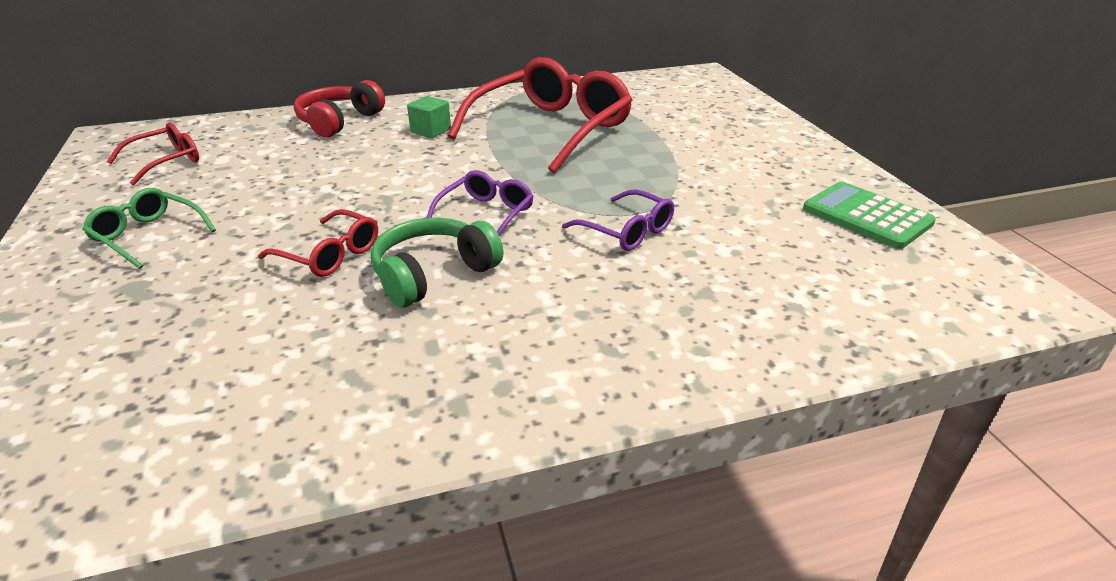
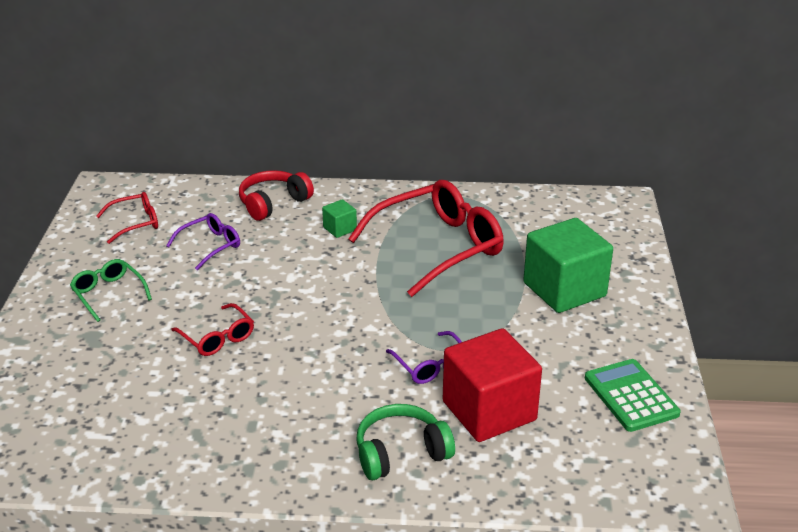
camera: 20 degrees right, 0 degrees up
green headphones [371,218,503,308] -> green headphones moved to [356,404,455,480]
purple glasses [427,170,534,237] -> purple glasses moved to [166,213,240,270]
none -> red cube [443,328,542,442]
none -> green cube [523,218,613,313]

